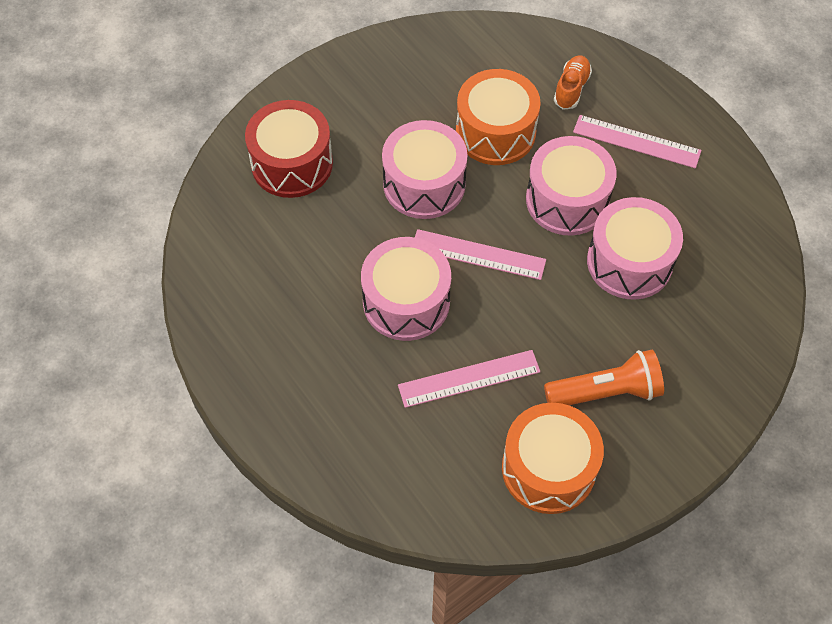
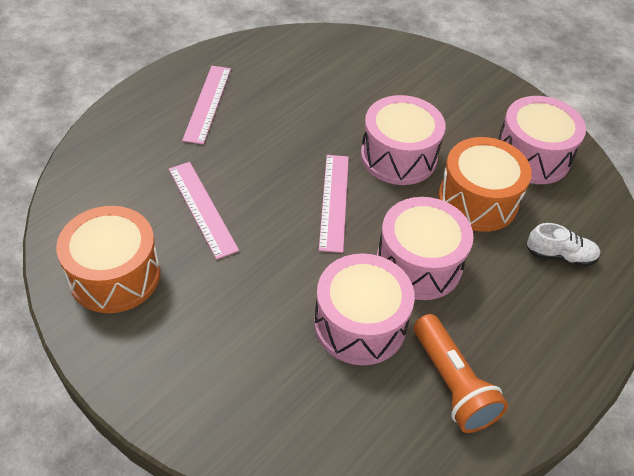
camera: 75 degrees right, 10 degrees down
red drum [245,100,333,198] -> none
pink drum [361,237,451,341] -> pink drum moved to [498,96,586,184]
orange flashlight [544,350,664,405] -> orange flashlight moved to [414,314,508,433]
orange shoe [554,55,592,110] -> white shoe [526,223,601,267]
pink ruler [573,115,701,169] -> pink ruler moved to [182,66,231,145]

